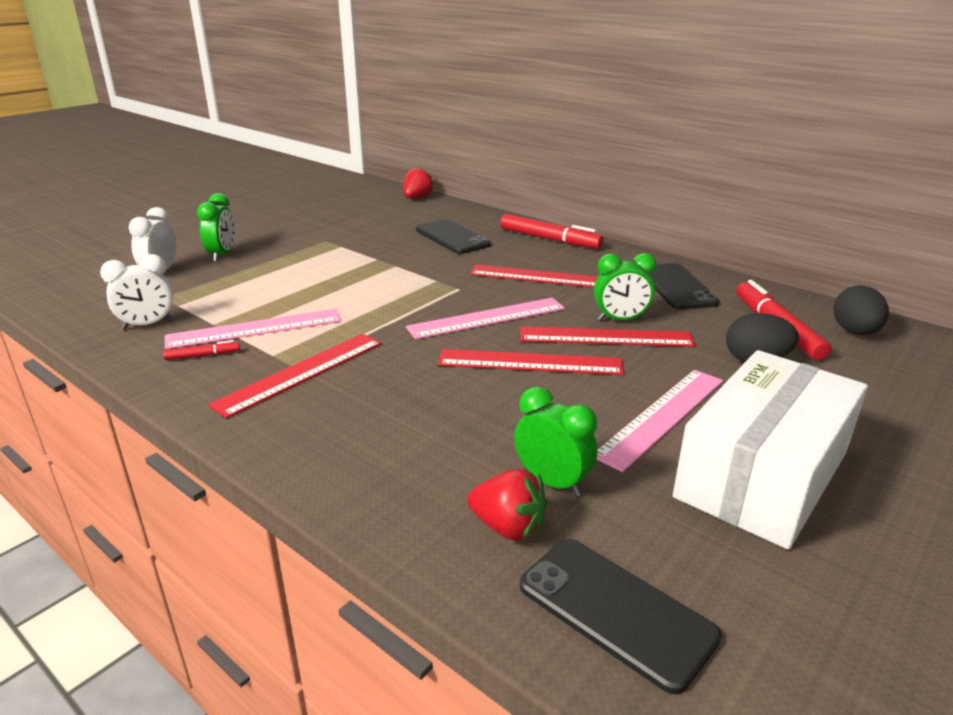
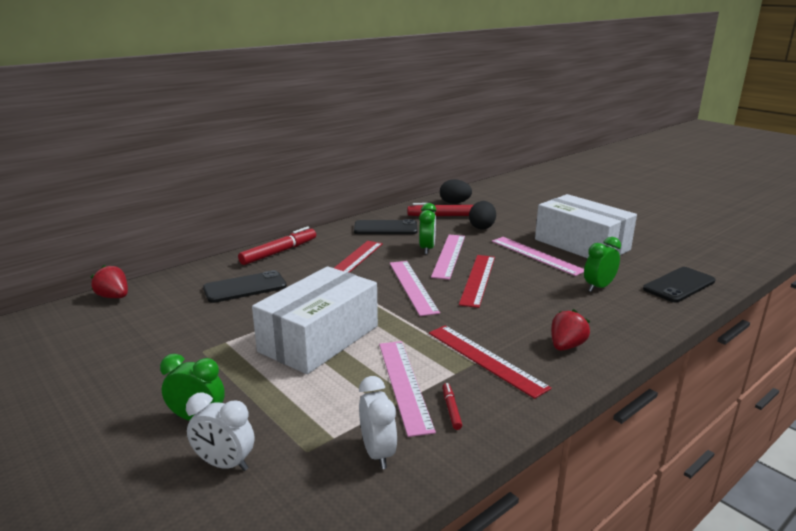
camera: 80 degrees left, 5 degrees down
red strawberry [467,469,547,541] -> red strawberry moved to [551,309,590,351]
red ruler [520,326,696,347] -> pink ruler [431,235,465,280]
none -> white box [252,266,378,374]

